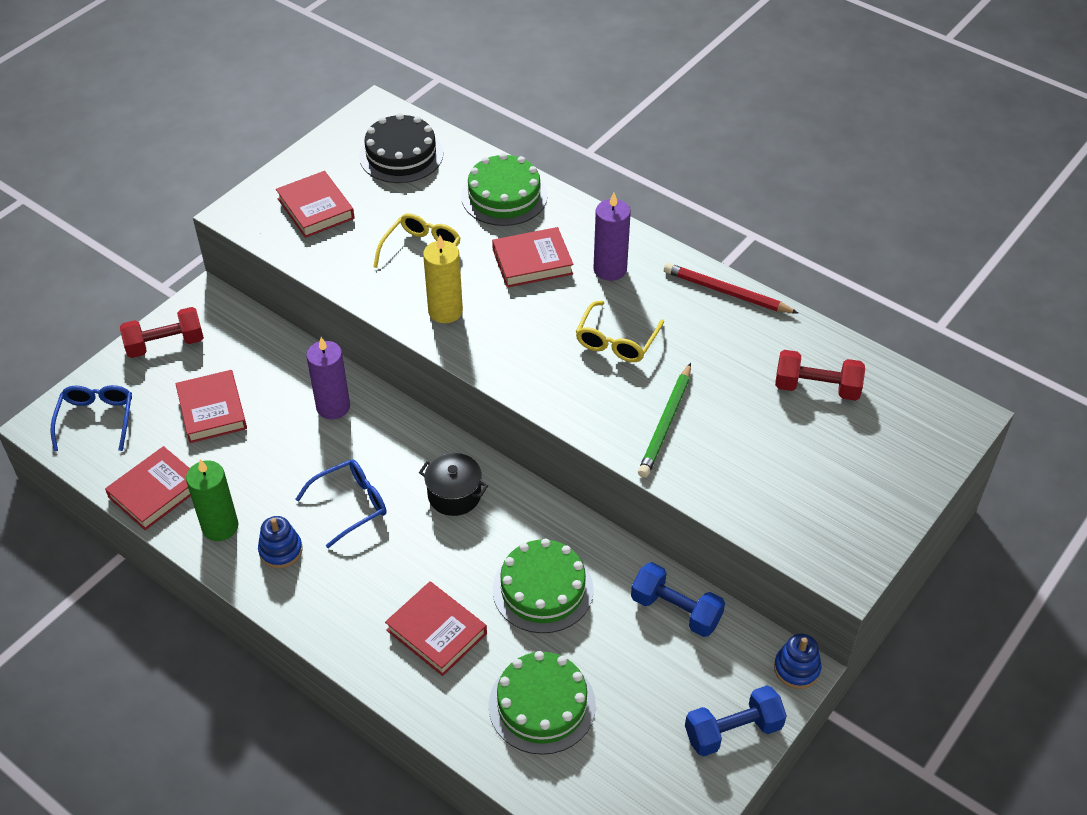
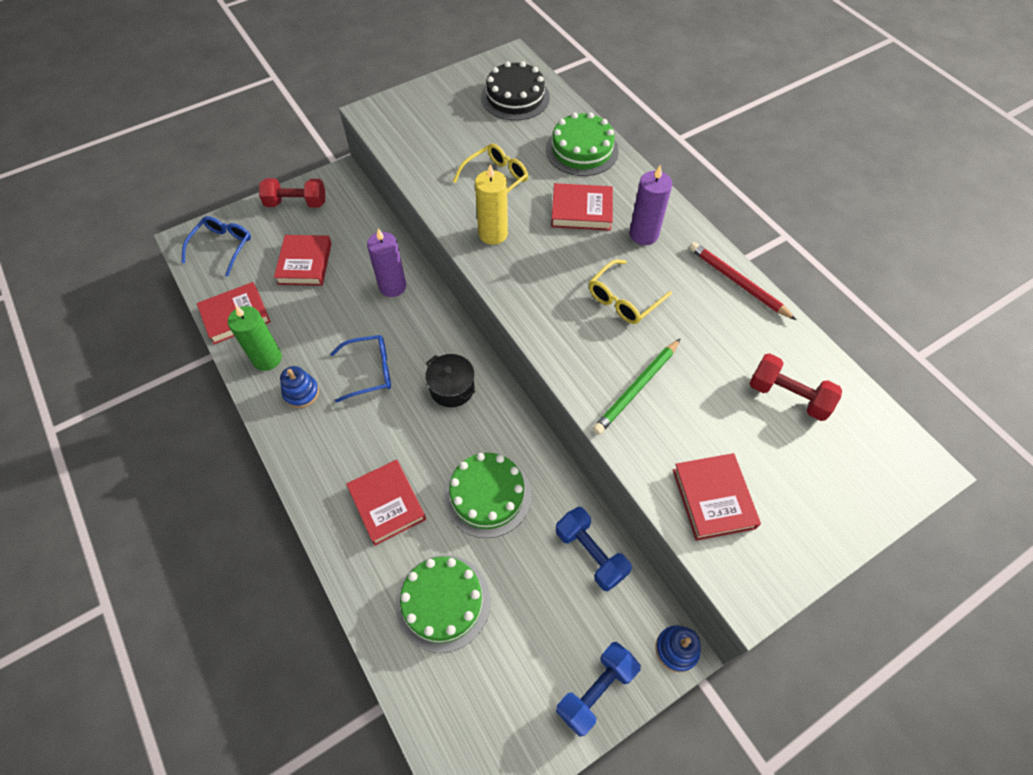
camera: 20 degrees right, 10 degrees up
red book [276,171,355,238] -> red book moved to [673,453,761,541]
blue dumbbell [685,685,787,756] -> blue dumbbell turned 45 degrees counterclockwise [556,642,641,737]

